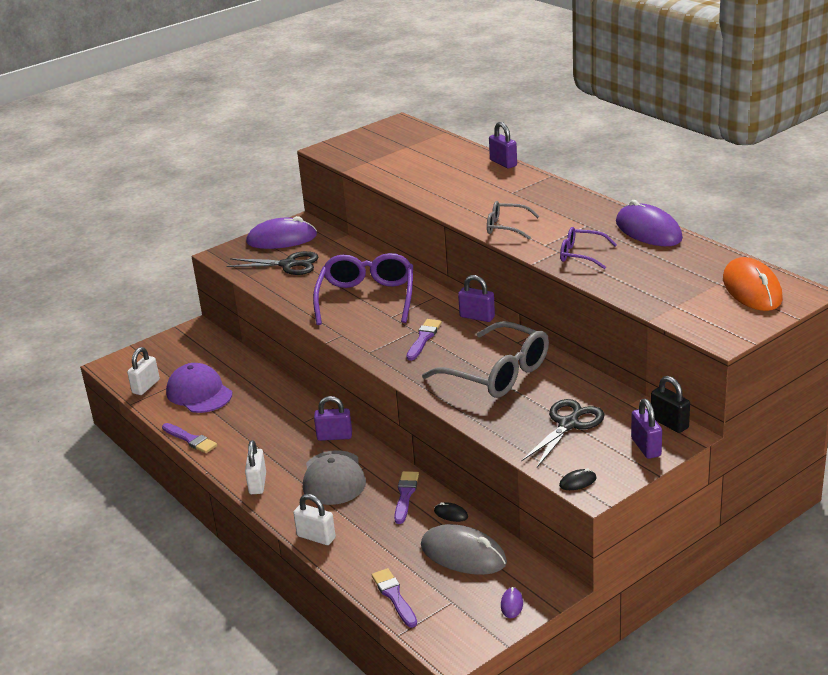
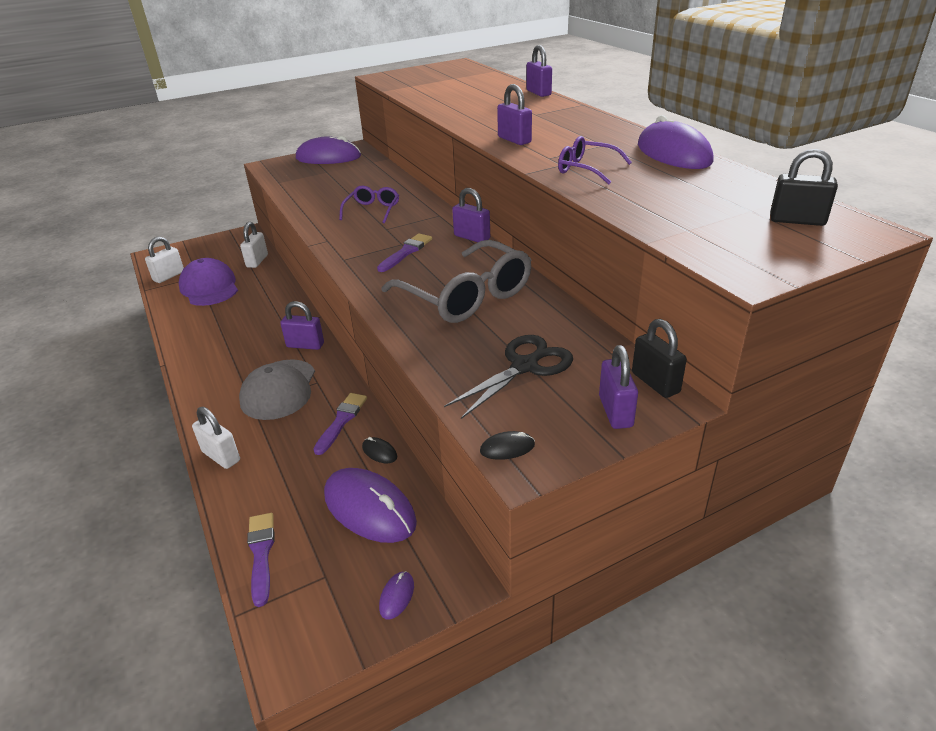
camera: 10 degrees right, 5 degrees up
purple brush [162,423,217,453] -> none
black scissors [226,251,319,275] -> none
white padlock [245,440,266,494] -> white padlock moved to [240,222,268,268]
purple glasses [313,253,413,325] -> purple glasses [339,186,399,224], size x0.53
grey mouse [421,524,507,575] -> purple mouse [324,468,417,543]
grey glasses [487,201,540,239] -> purple padlock [497,84,532,145]
orange mouse [723,257,783,311] -> black padlock [770,149,838,226]

